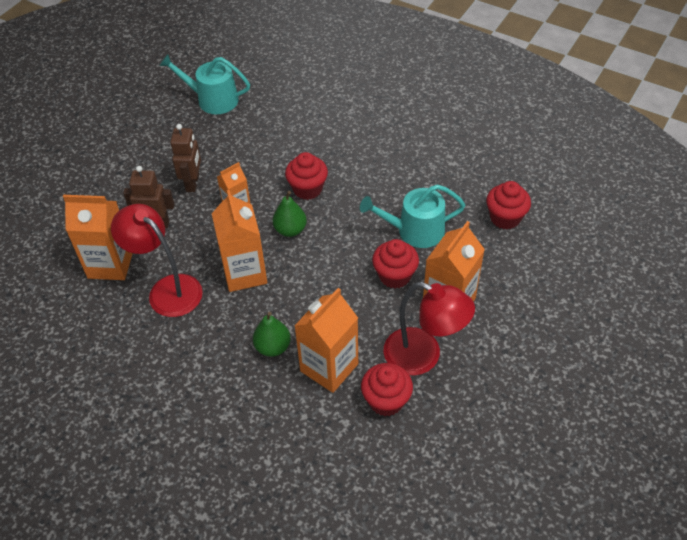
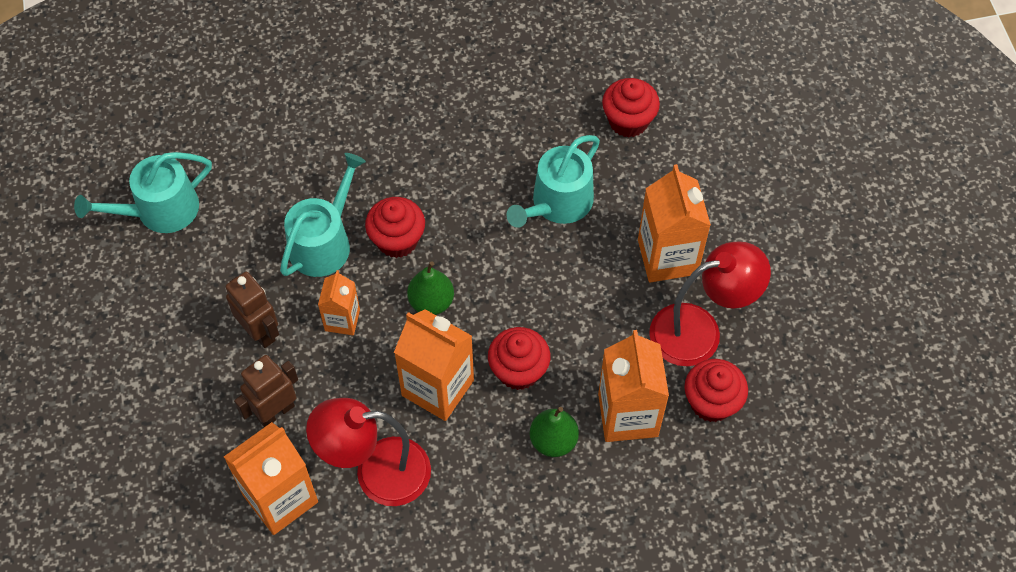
camera: 45 degrees left, 10 degrees up
red cupcake [372,239,419,288] -> red cupcake moved to [488,327,551,390]
none -> turquoise watering can [280,153,366,277]

